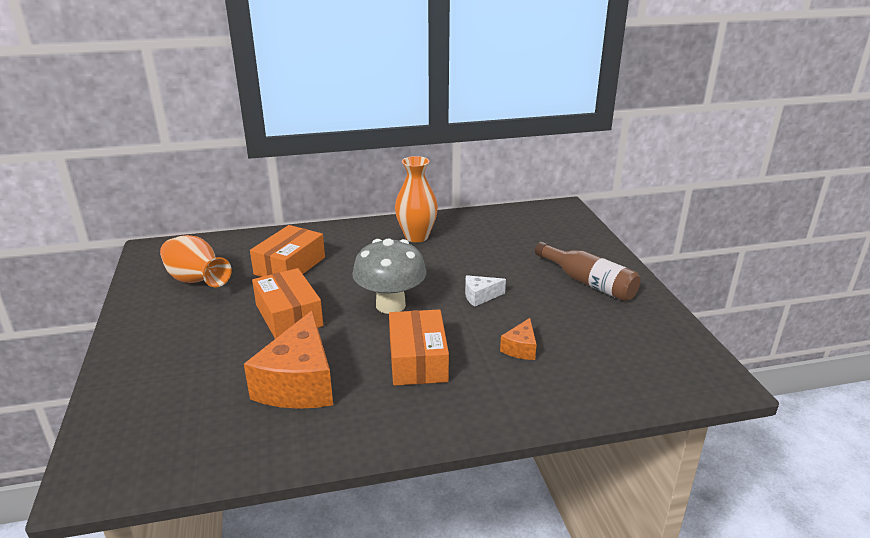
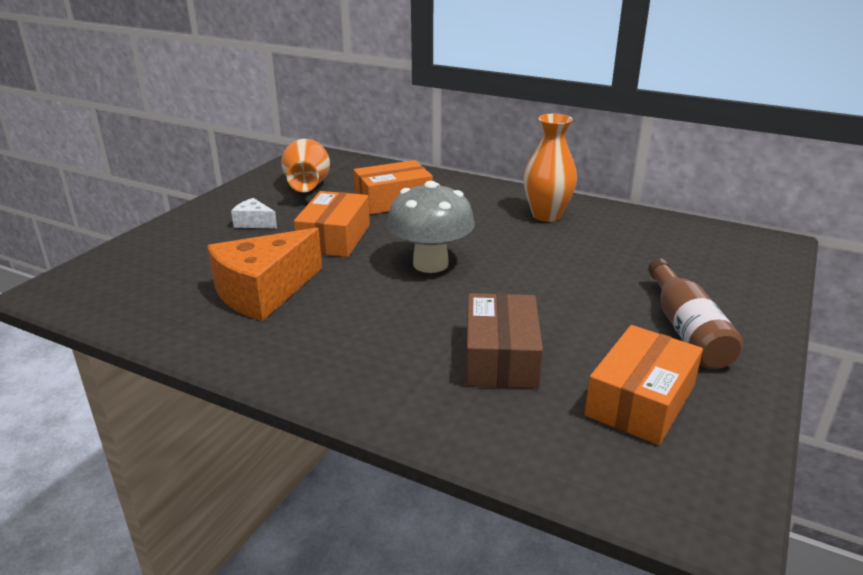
camera: 40 degrees right, 0 degrees up
orange box [389,309,449,386] -> orange box moved to [585,325,703,445]
white cheese [465,275,506,307] -> white cheese moved to [231,198,277,229]
orange cheese [500,318,537,360] -> brown box [466,293,543,388]

